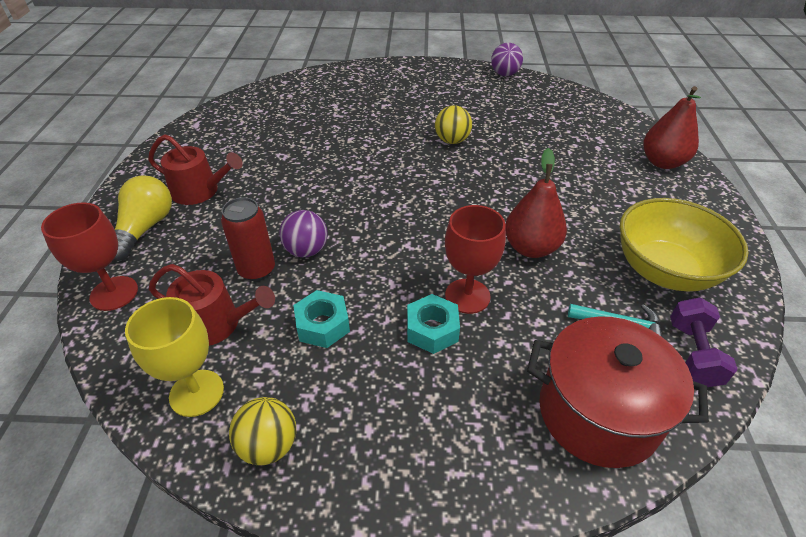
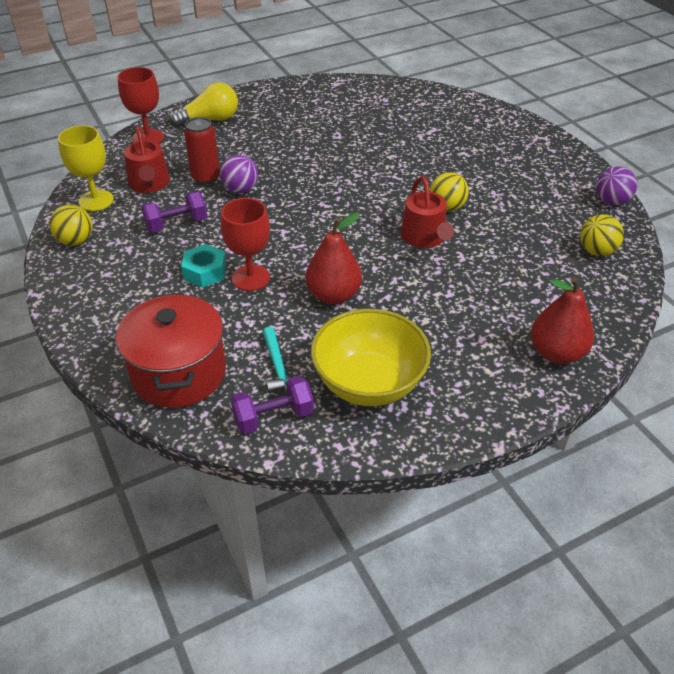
camera: 60 degrees right, 0 degrees up
red watering can [148,134,243,205] -> red watering can moved to [401,176,454,248]
turquoise nut [293,290,350,348] -> purple dumbbell [141,191,207,232]
none -> yellow ball [580,214,624,256]

